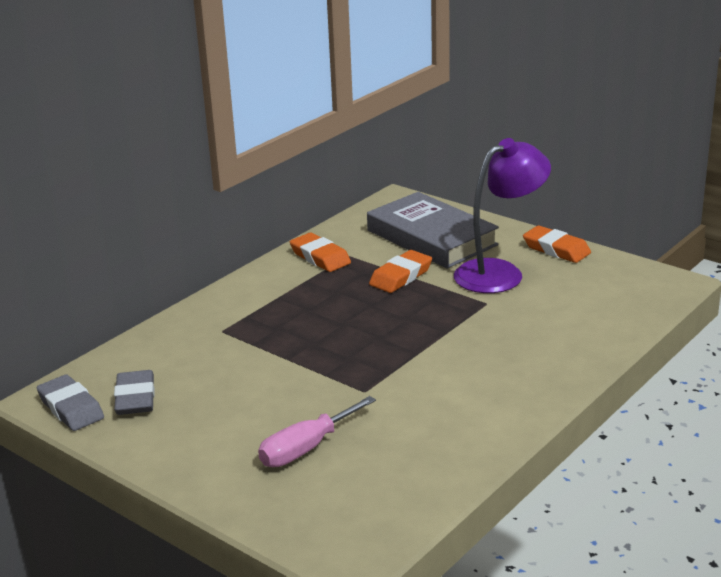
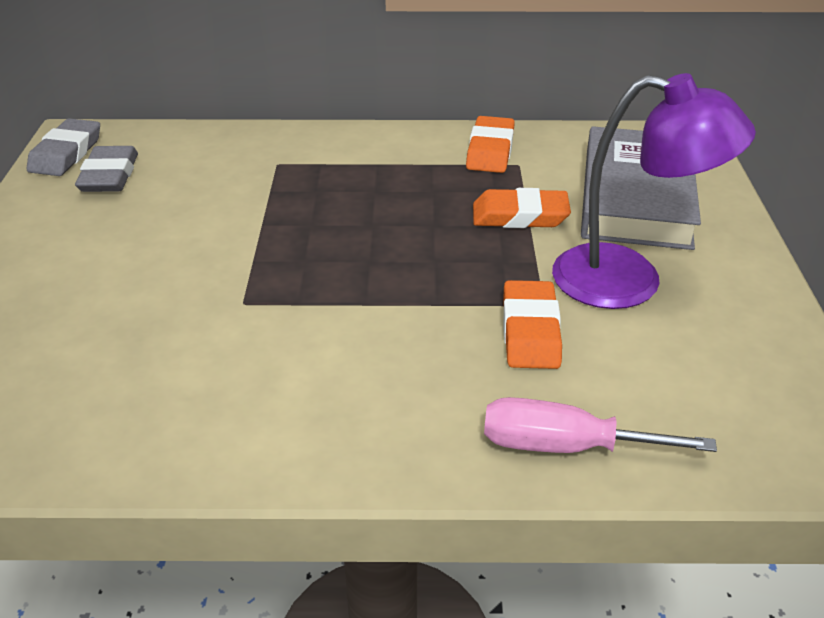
camera: 50 degrees right, 10 degrees up
grey eraser [114,370,155,415] -> grey eraser turned 45 degrees counterclockwise [75,146,138,192]
pink screwdriver [258,396,376,467] -> pink screwdriver moved to [484,397,717,453]
orange eraser [523,226,591,263] -> orange eraser moved to [503,280,562,369]

